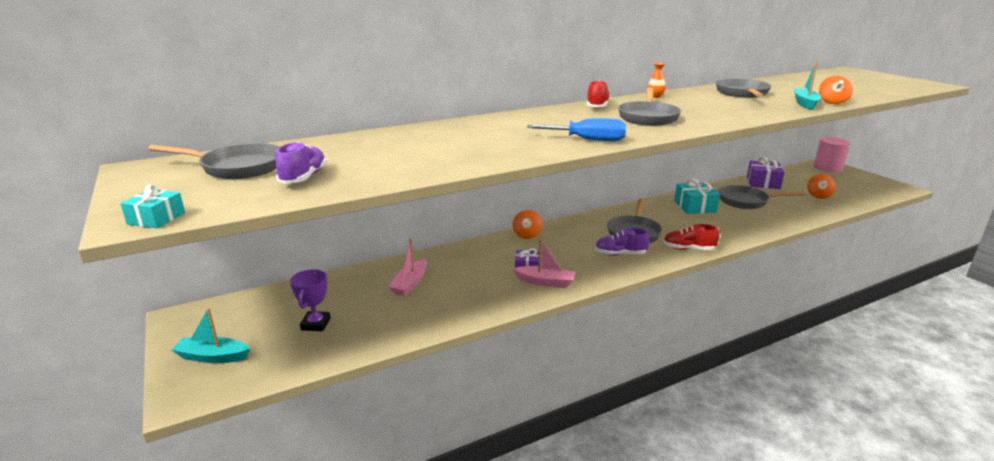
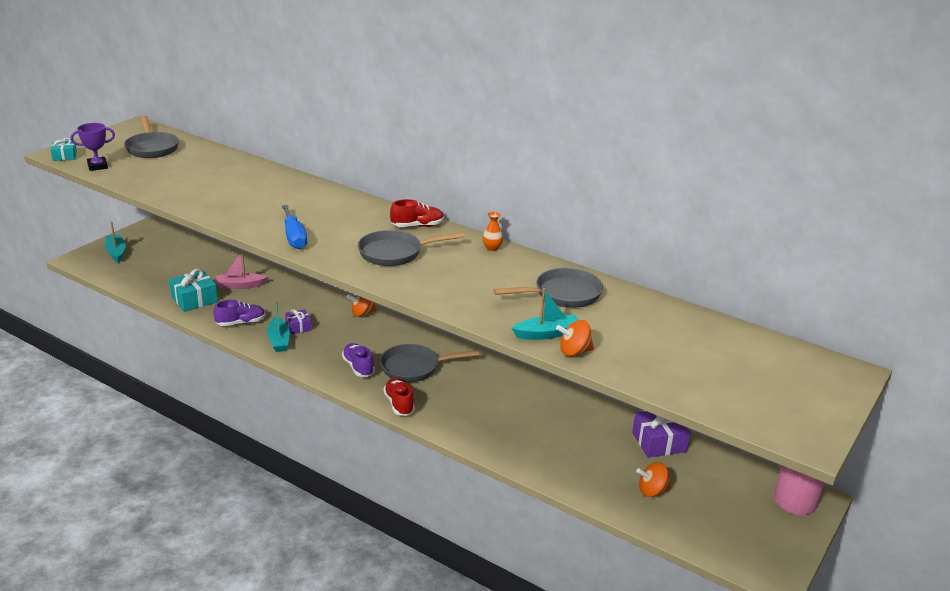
camera: 60 degrees right, 5 degrees up
purple shoe [275,142,327,184] -> purple shoe moved to [213,300,265,326]
purple trophy [290,269,331,331] -> purple trophy moved to [70,123,115,171]
pink boat [513,239,575,288] -> turquoise boat [267,301,290,352]
turquoise gift [674,178,720,214] -> turquoise gift moved to [169,269,218,312]
grey pan [718,185,805,209] -> none

